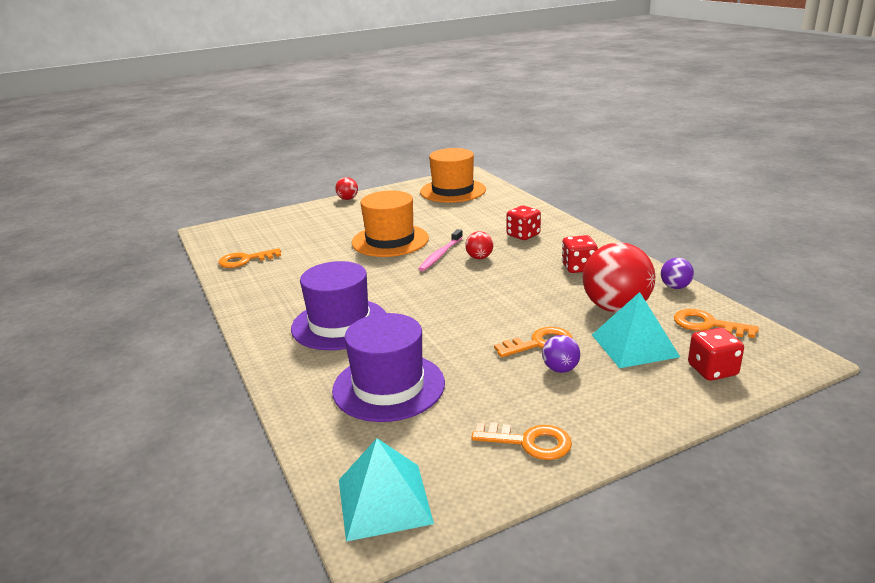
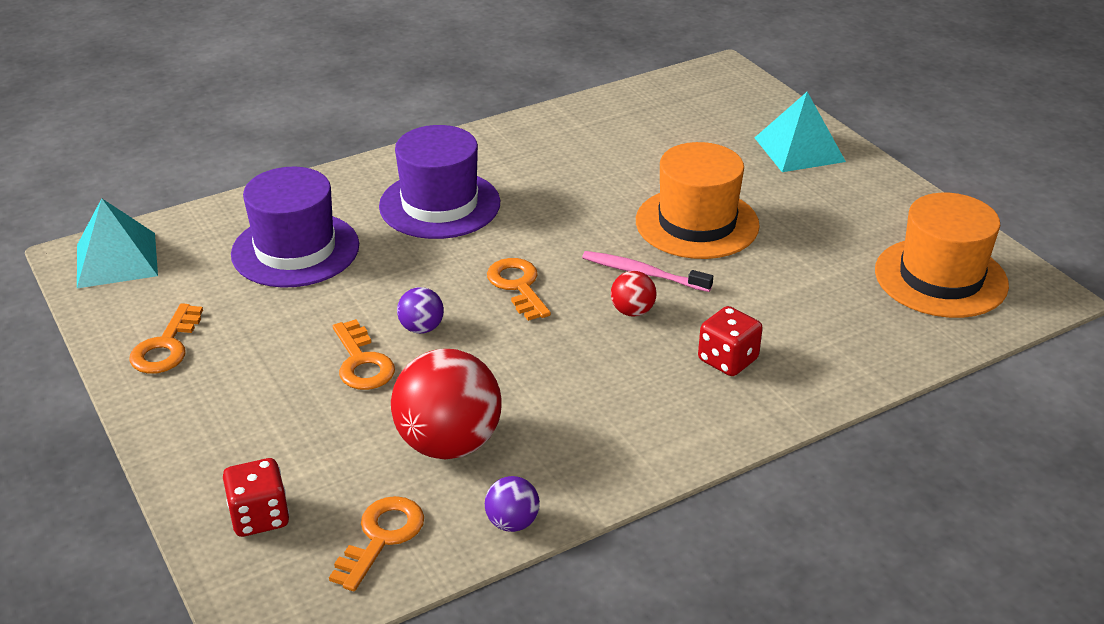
camera: 85 degrees right, 10 degrees up
orange key [219,248,281,268] -> orange key moved to [487,258,551,321]
red ball [335,177,358,200] -> none
purple ball [542,335,580,373] -> purple ball moved to [397,287,444,334]
red dice [562,235,598,273] -> none
turquoise pyramid [592,292,680,368] -> turquoise pyramid moved to [755,92,846,172]

